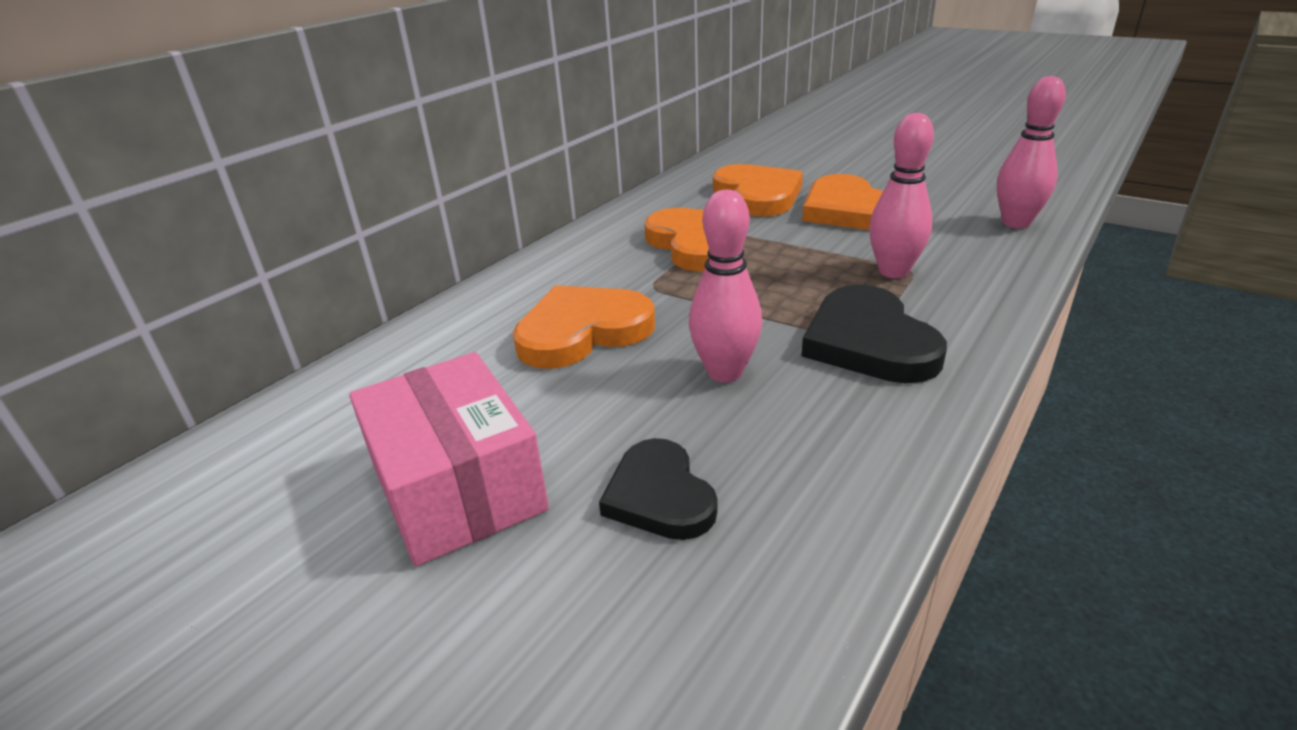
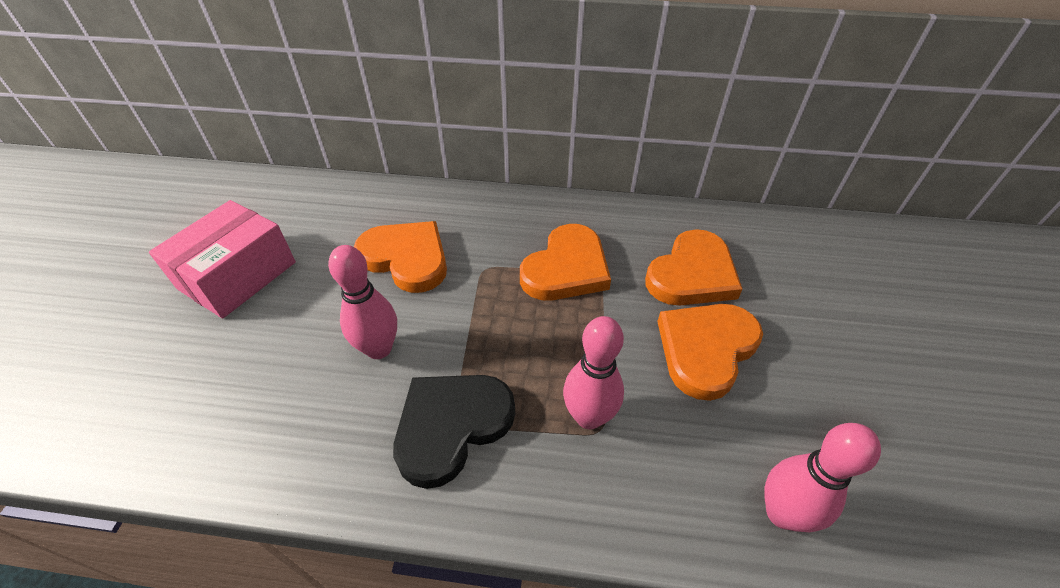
camera: 60 degrees right, 15 degrees up
black heart [599,438,717,540] -> none

